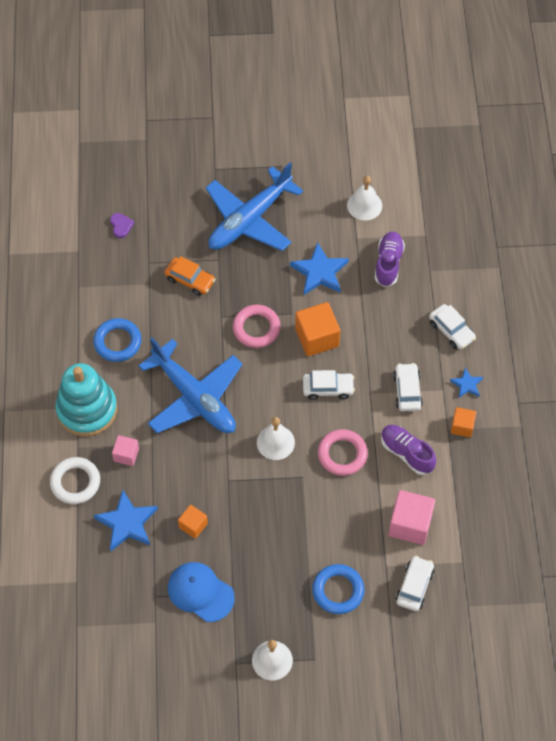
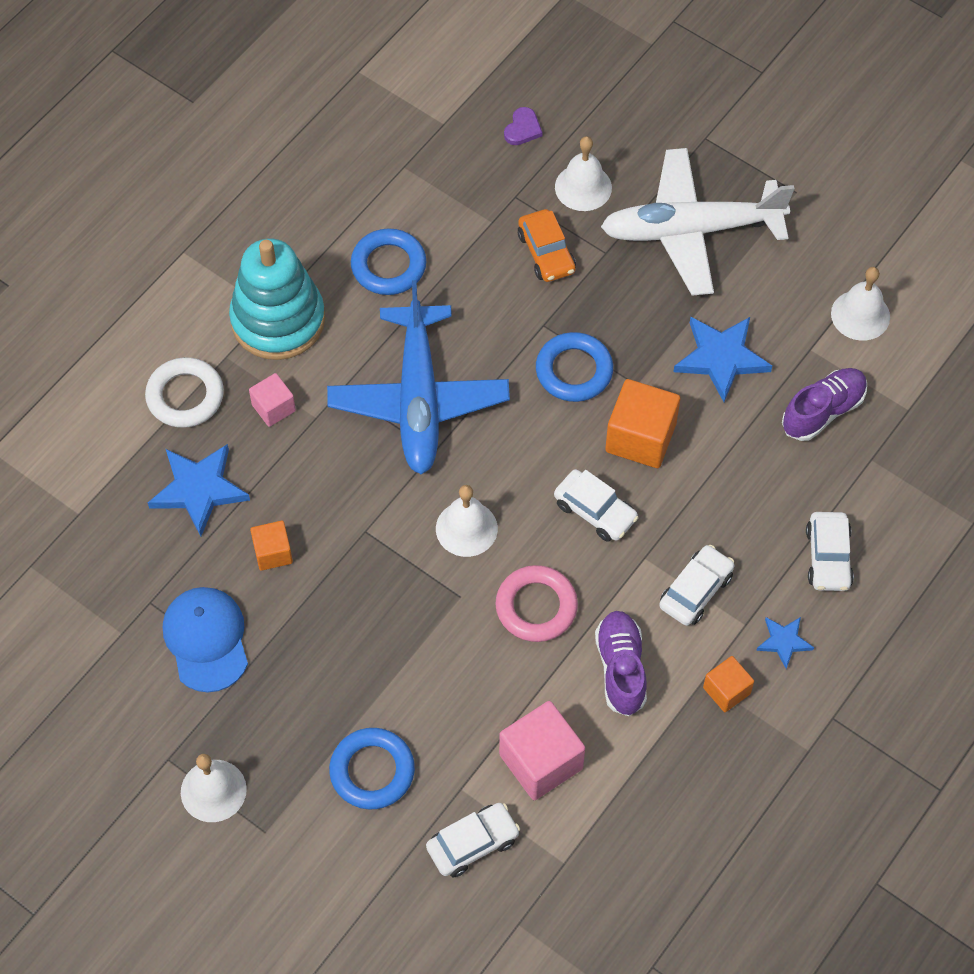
camera: 40 degrees right, 0 degrees up
blue plane [206,163,303,251] -> white plane [601,148,795,296]
pink ring [233,305,281,348] -> blue ring [536,332,613,402]
none -> white bell [555,136,612,211]

